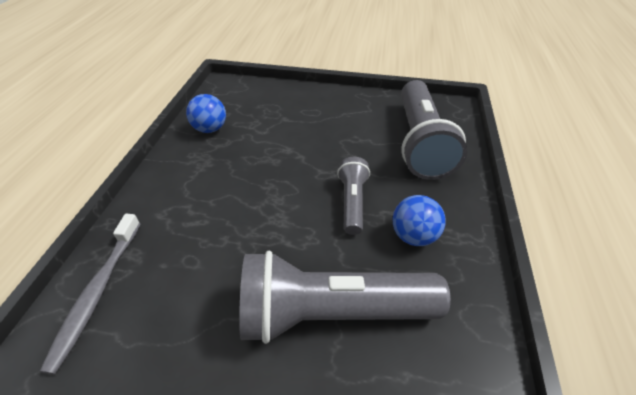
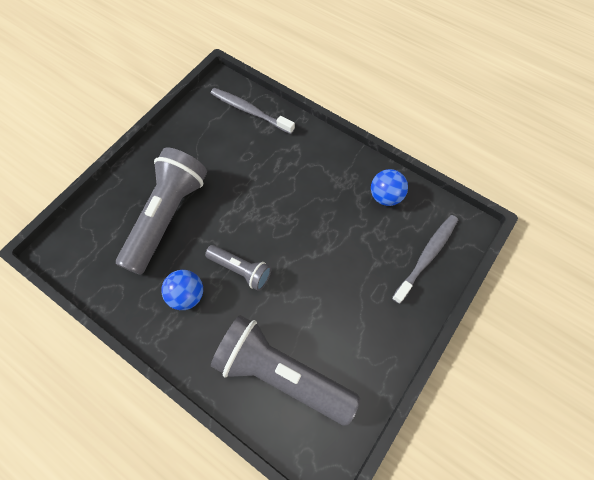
camera: 115 degrees right, 20 degrees up
none -> grey toothbrush [392,215,458,304]

